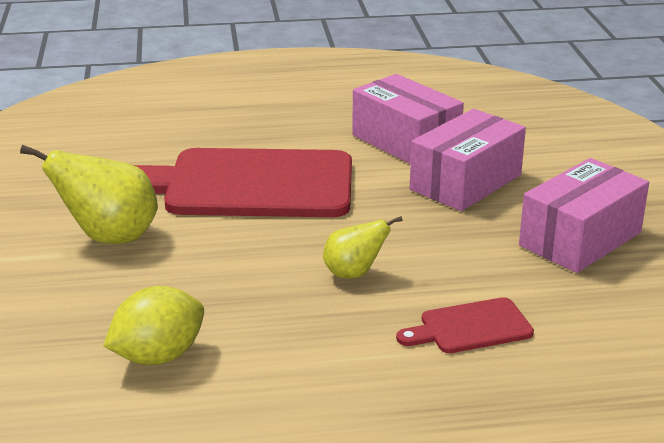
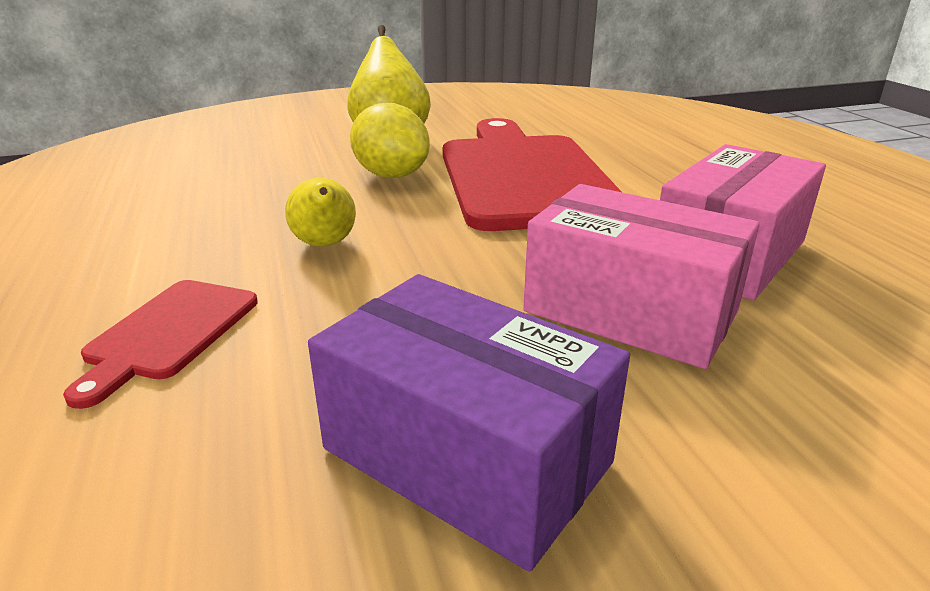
camera: 80 degrees right, 0 degrees up
yellow lemon [103,286,204,365] -> yellow lemon moved to [350,103,430,178]
red cutting board [396,297,534,353] -> red cutting board turned 135 degrees counterclockwise [63,280,258,409]
pink box [519,158,649,273] -> purple box [308,274,630,572]

